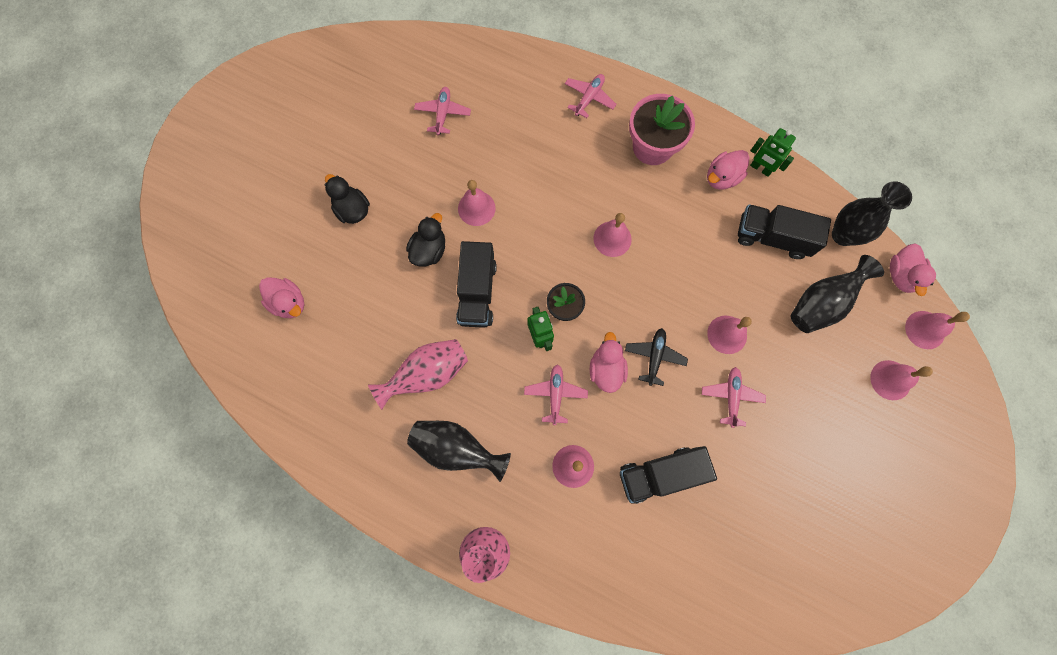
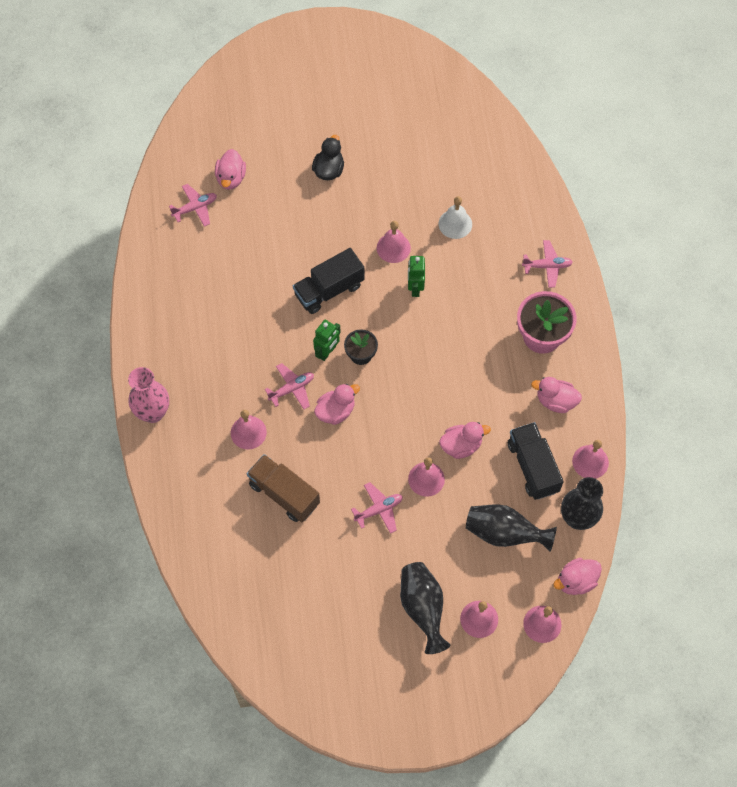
camera: 55 degrees right, 10 degrees down
pink vase [368,339,468,410] -> none
black duck [406,213,445,267] -> none
black vase [407,421,511,482] -> black vase moved to [400,562,450,654]
pink plane [414,87,471,135] -> pink plane moved to [169,184,217,227]
pink bell [594,213,632,257] -> pink bell moved to [572,440,609,479]
black truck [620,446,717,504] -> brown truck [247,454,320,522]
black plane [625,328,688,386] -> none
green robot [750,128,796,177] -> green robot moved to [408,256,425,297]
none -> white bell [439,196,472,239]
none -> pink duck [439,422,491,459]

